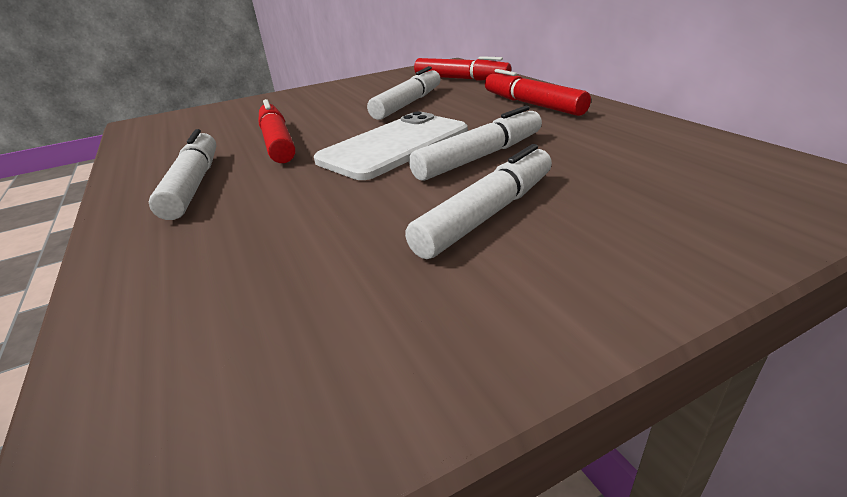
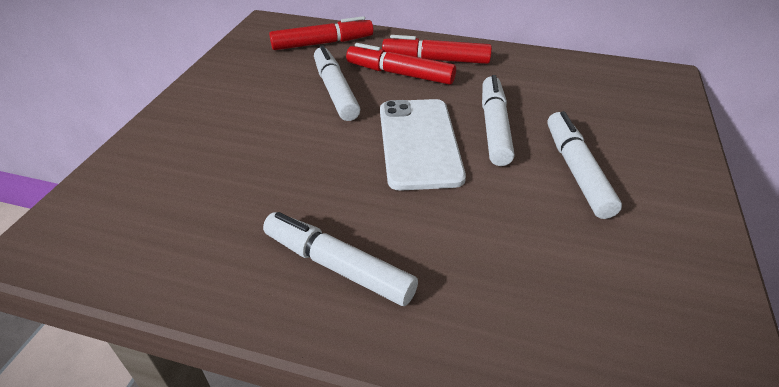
camera: 50 degrees left, 10 degrees up
red marker [258,99,296,163] -> red marker moved to [346,43,456,85]

